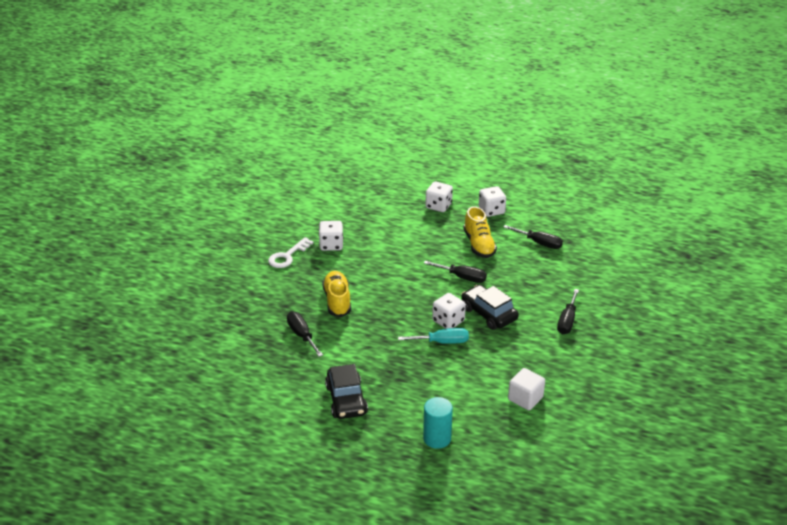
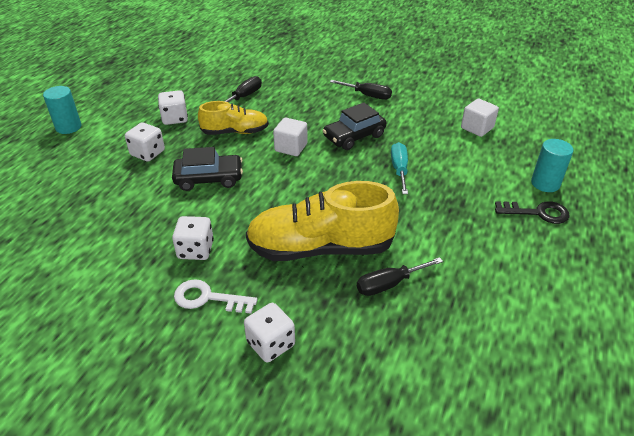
camera: 85 degrees left, 5 degrees up
white key [268,237,313,268] -> white key turned 150 degrees clockwise [174,279,257,314]
yellow shoe [322,271,351,317] -> yellow shoe [246,181,399,261], size x1.72
black car [325,364,368,419] -> black car moved to [172,147,243,191]
black screwdriver [424,261,487,283] -> white cube [273,117,308,156]
white dice [432,293,466,329] -> white dice moved to [244,303,295,363]
none -> turquoise cylinder [43,86,82,134]
none -> black key [495,201,570,224]

